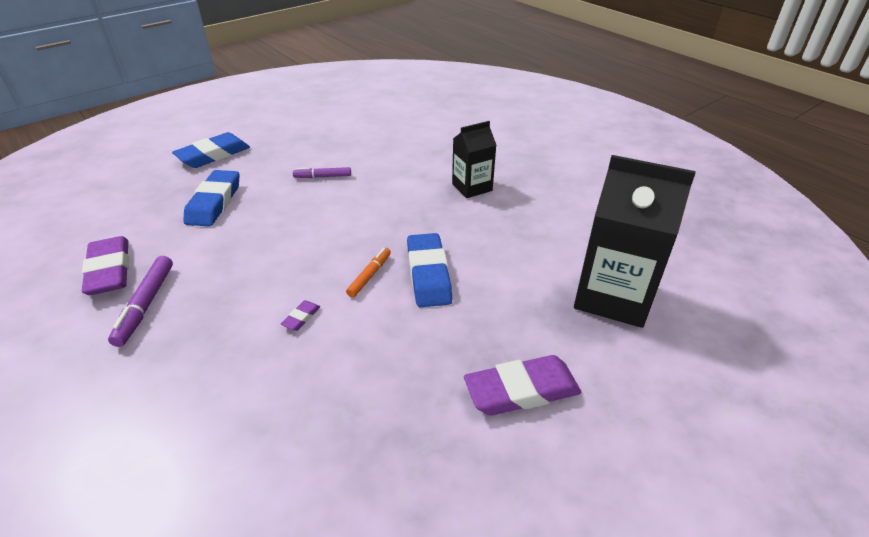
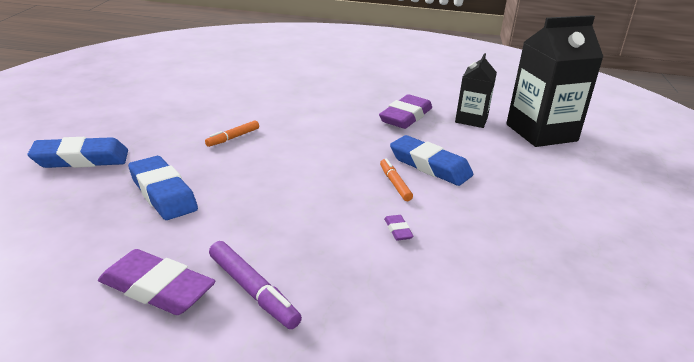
camera: 45 degrees left, 10 degrees down
blue eraser [172,132,250,168] -> blue eraser turned 75 degrees clockwise [27,137,128,168]
purple marker [293,167,351,178] -> orange marker [205,120,259,147]
black carton [452,121,496,198] -> black carton moved to [455,53,497,128]
purple eraser [464,355,581,416] -> purple eraser moved to [379,94,432,129]

